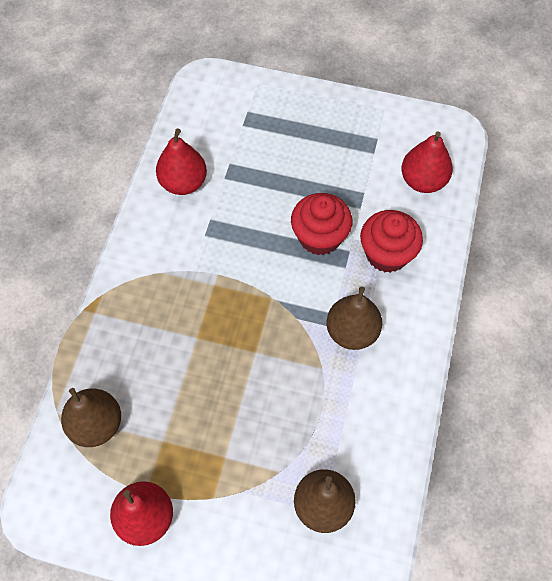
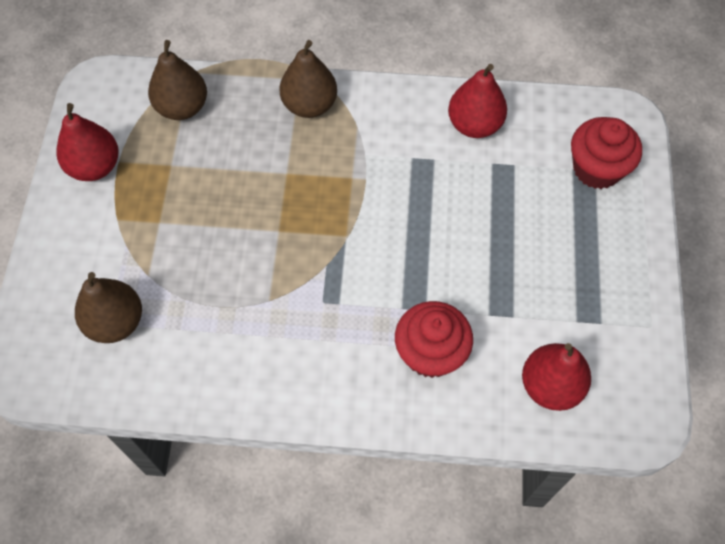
camera: 80 degrees right, 0 degrees up
red cupcake [291,193,352,255] -> red cupcake moved to [571,117,642,189]
brown pear [326,287,382,350] -> brown pear moved to [280,40,337,118]

